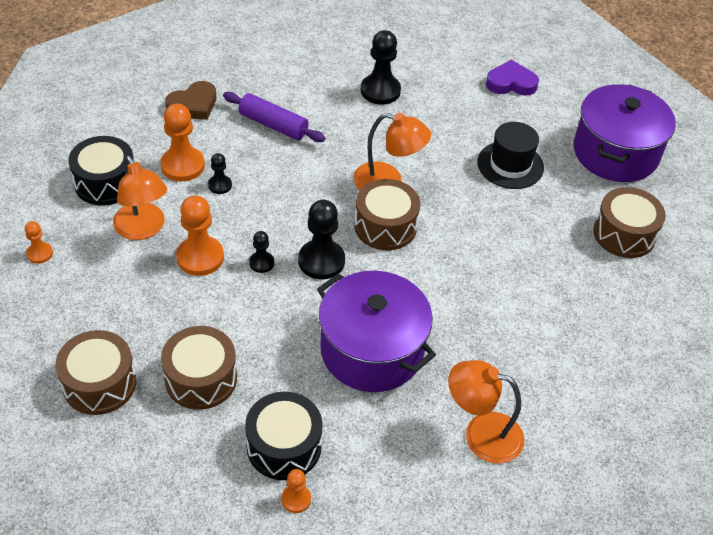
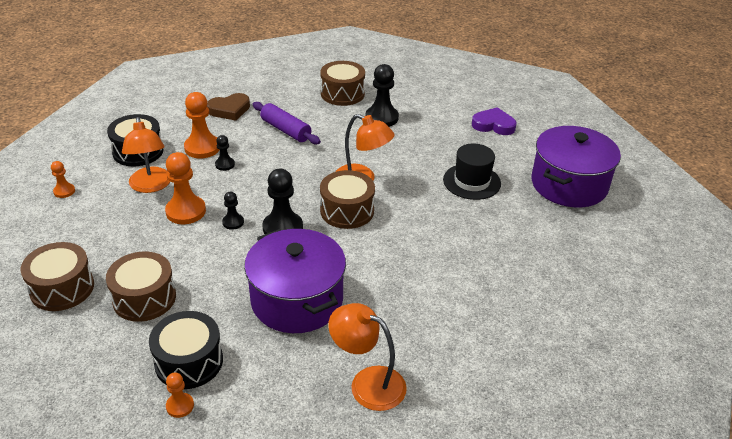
camera: 15 degrees right, 10 degrees down
brown drum [593,187,666,258] -> brown drum moved to [320,61,365,106]

